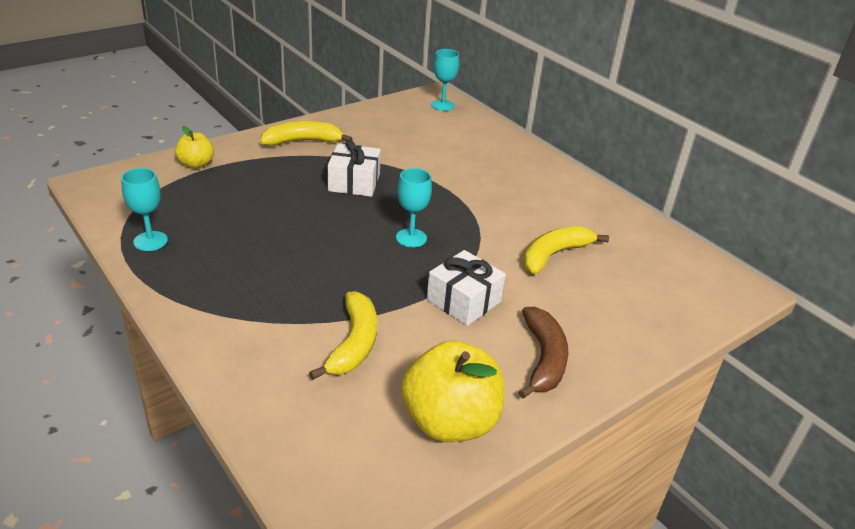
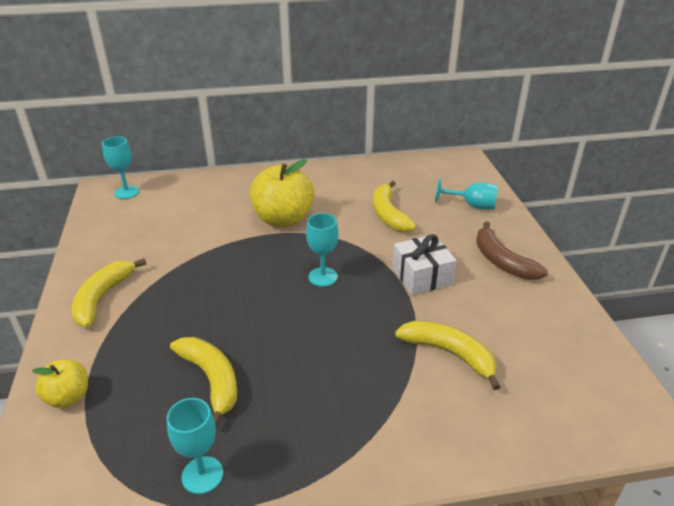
camera: 60 degrees left, 0 degrees up
white gift [328,139,381,197] -> none
yellow apple [402,341,504,442] -> yellow apple moved to [250,159,314,227]
brown banana [519,307,569,399] -> brown banana turned 150 degrees counterclockwise [476,221,548,280]
none -> yellow banana [170,337,237,427]
none -> turquoise goblet [435,178,498,210]

